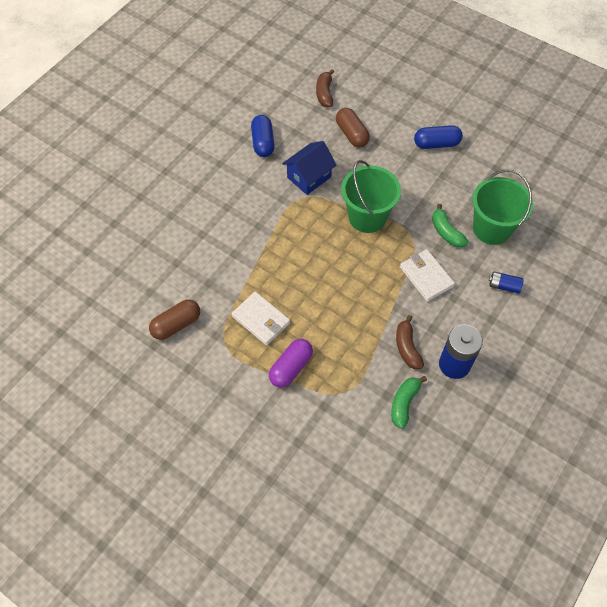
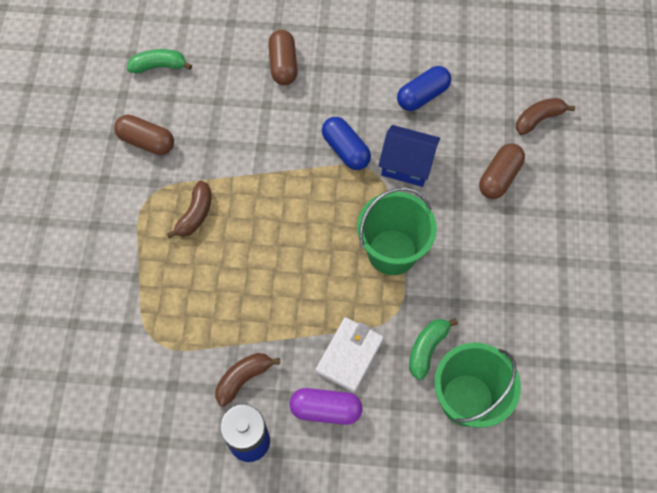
camera: 60 degrees right, 5 degrees up
white wallet [231,291,290,346] -> brown banana [167,181,211,239]
purple capsule [269,339,313,388] -> purple capsule moved to [290,388,362,425]
green banana [391,376,427,429] -> green banana moved to [127,49,192,73]
blue capsule [414,125,463,149] -> blue capsule moved to [322,117,371,170]
blue battery [489,272,523,294] -> none
none -> brown capsule [268,30,298,85]

